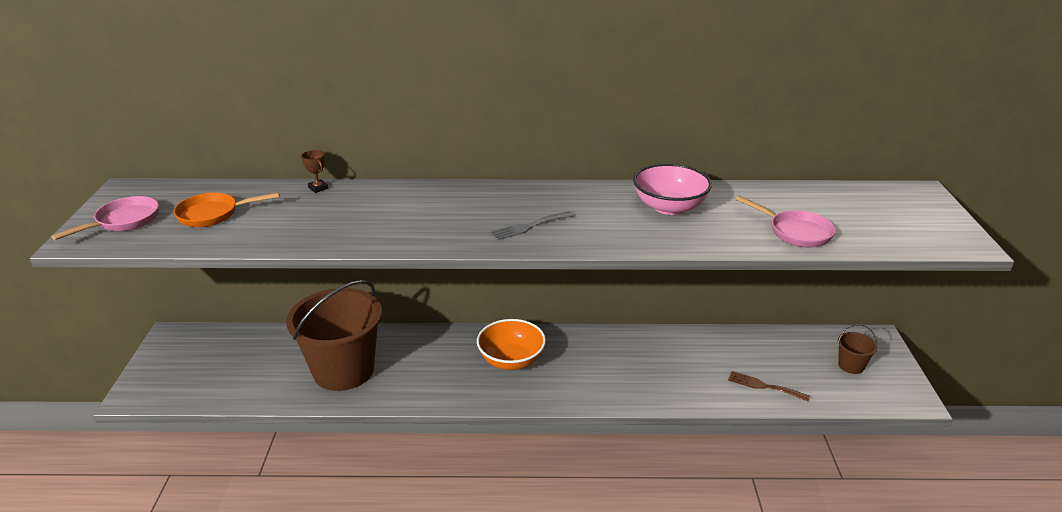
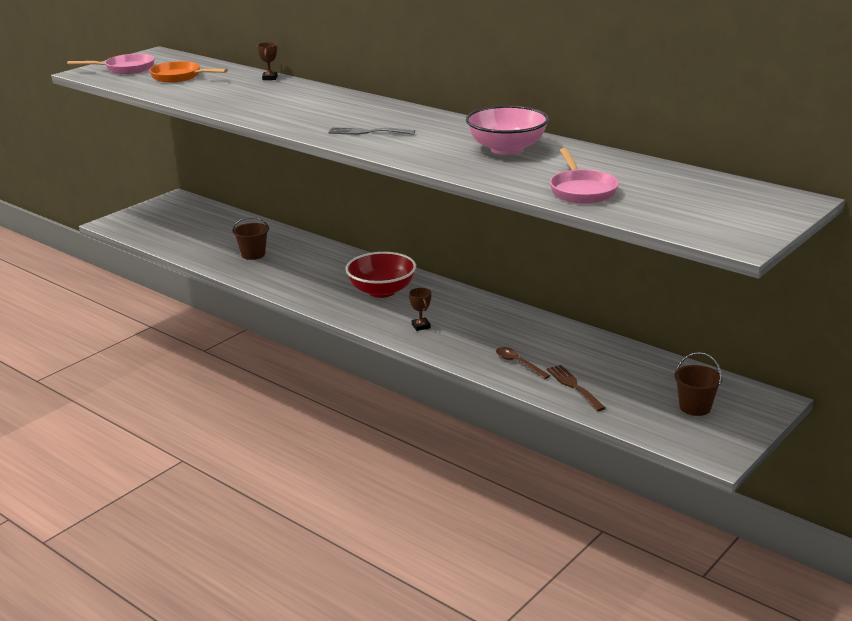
camera: 40 degrees right, 5 degrees down
brown bucket [286,280,382,391] -> brown bucket [233,217,269,260], size x0.41
orange bowl [477,319,546,370] -> red bowl [345,252,416,298]
none -> brown trophy [409,288,431,331]
none -> brown spoon [496,347,550,379]

